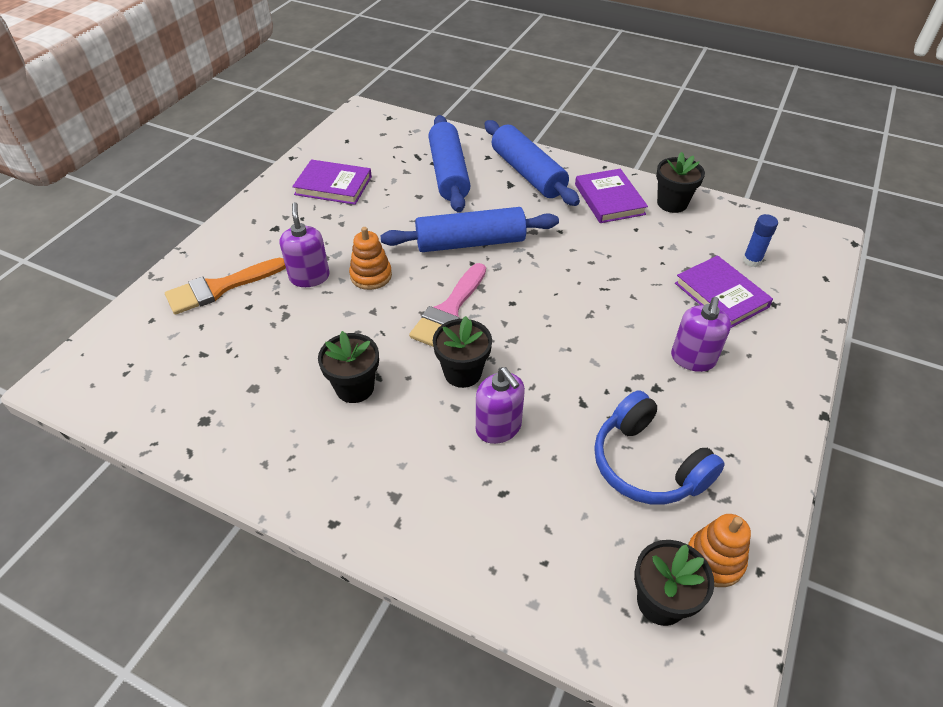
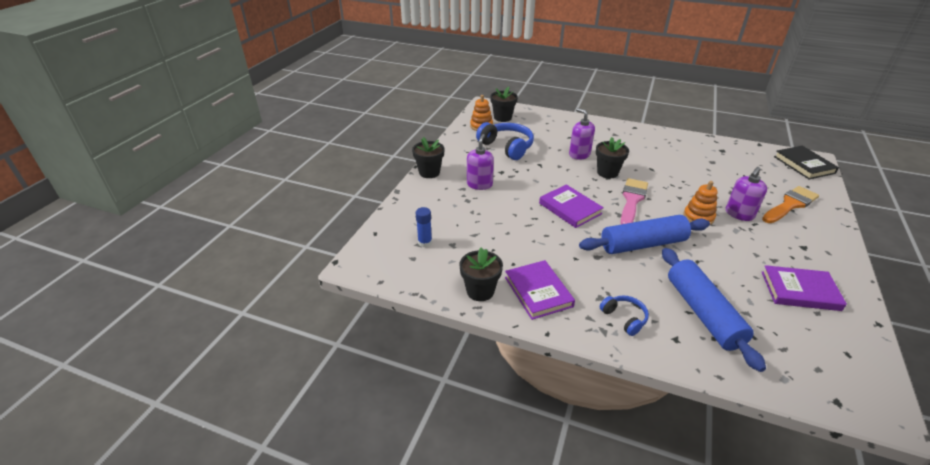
camera: 175 degrees right, 10 degrees down
purple soap dispenser [279,202,330,287] -> purple soap dispenser turned 60 degrees clockwise [726,167,767,221]
black flower pot [318,331,379,403] -> black flower pot moved to [412,137,445,178]
blue rolling pin [484,120,580,206] -> blue headphones [600,295,649,336]
purple book [675,256,773,328] -> purple book moved to [539,185,604,228]
none -> black book [774,146,839,179]

